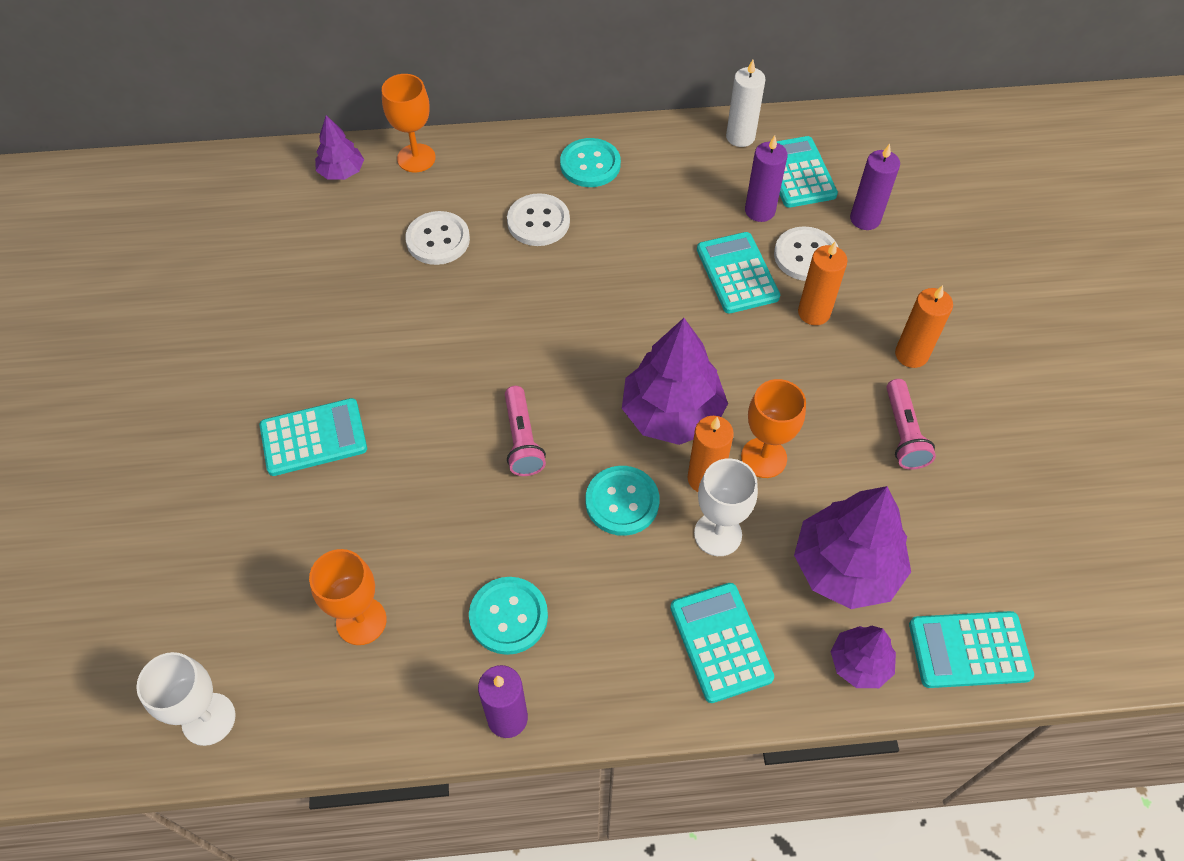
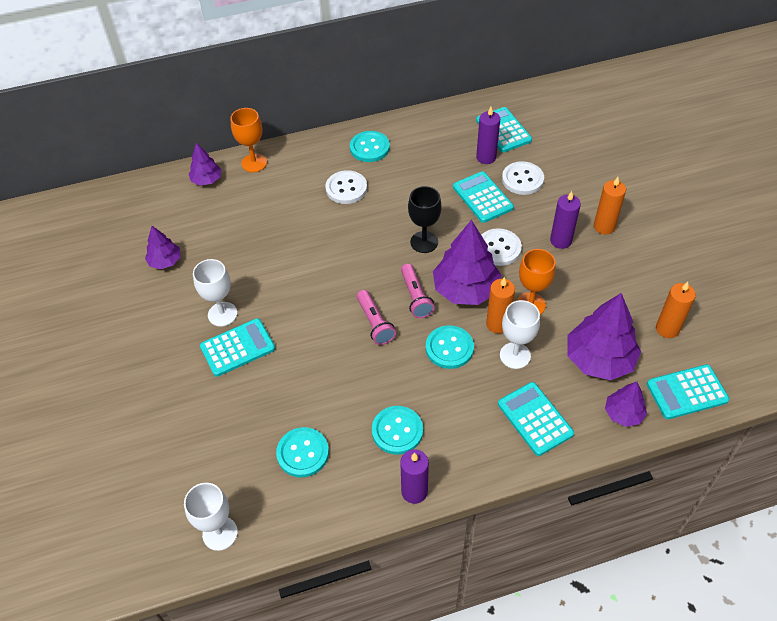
camera: 10 degrees left, 5 degrees down
orange goblet [309,549,387,645] -> turquoise button [276,427,329,477]
white button [405,211,470,265] -> white button moved to [481,228,522,266]
white candle [726,60,766,147] -> none
orange candle [798,242,848,325] -> orange candle moved to [656,282,696,338]
purple candle [850,144,900,230] -> purple candle moved to [550,191,581,249]
pink flashlight [887,379,936,470] -> pink flashlight moved to [401,264,435,318]
none -> purple tree [145,226,181,269]
none -> white goblet [193,259,237,327]
none -> black goblet [408,186,442,253]

